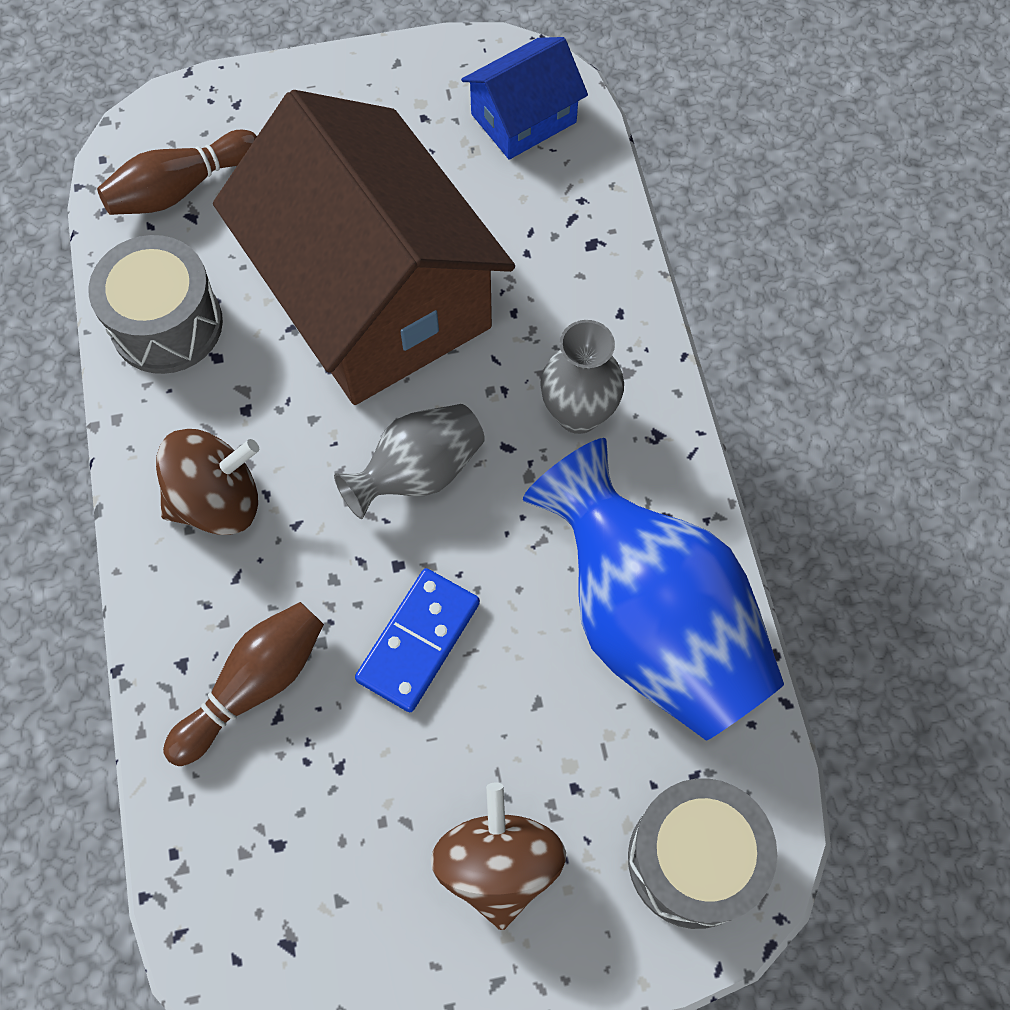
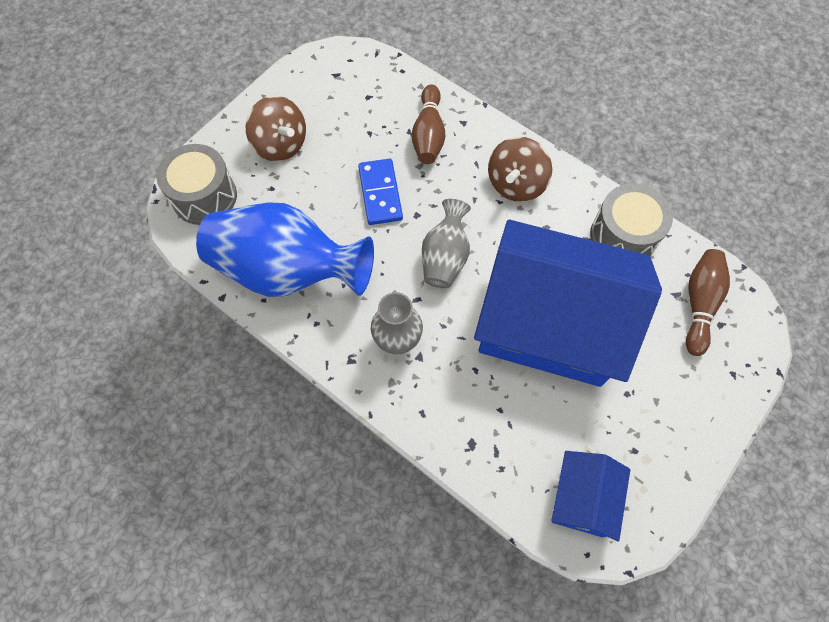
camera: 140 degrees right, 0 degrees up
brown house [213,90,515,405] -> blue house [474,219,662,387]

